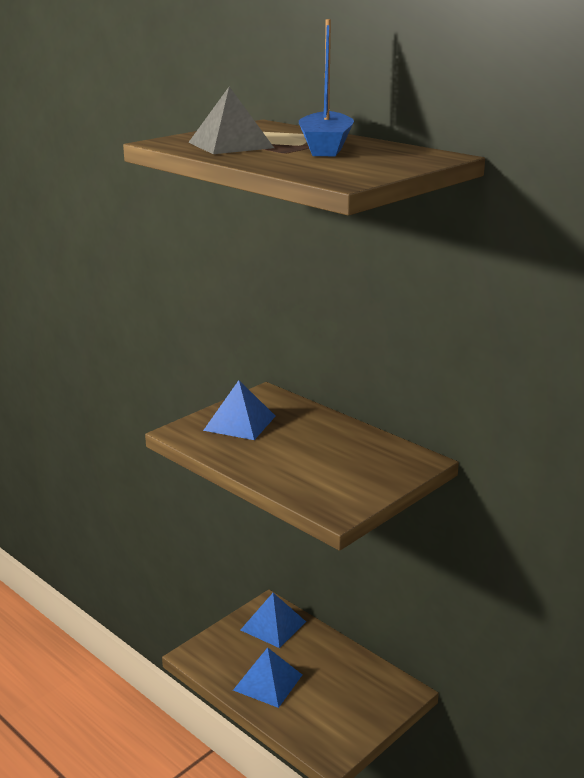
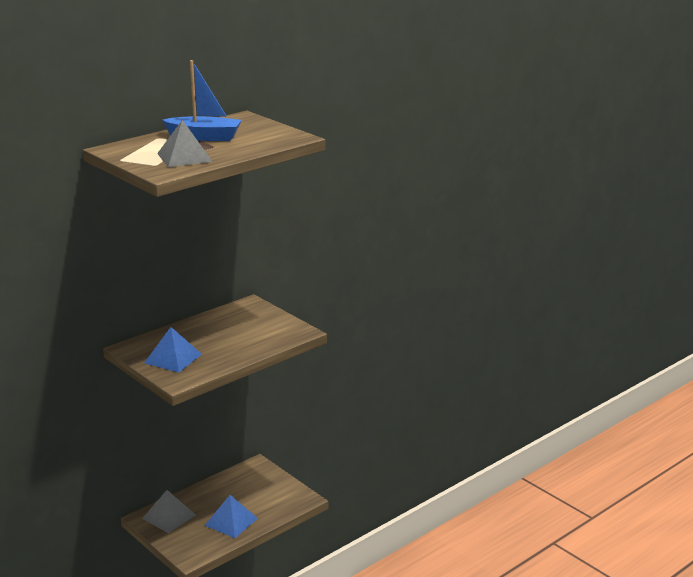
camera: 85 degrees left, 0 degrees up
blue pyramid [241,593,306,648] -> grey pyramid [142,490,195,533]

